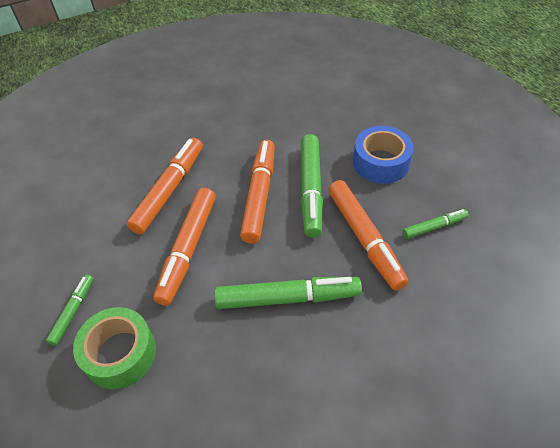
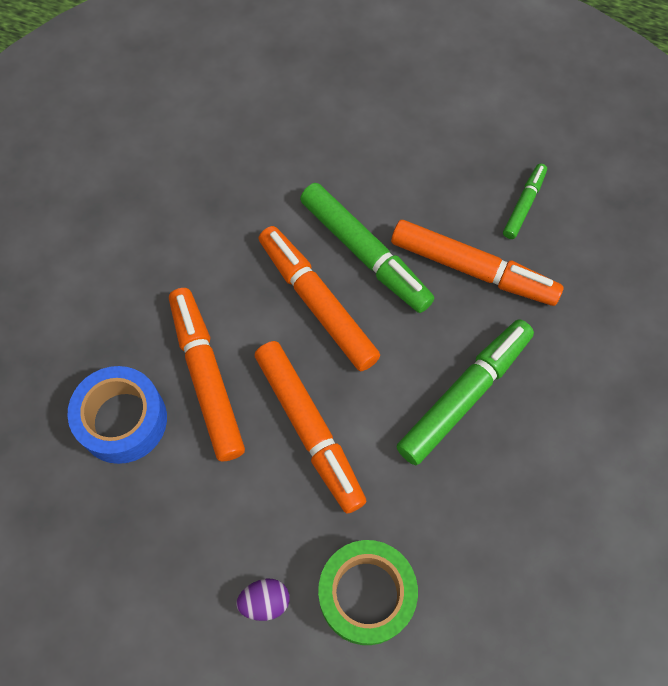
camera: 45 degrees left, 15 degrees up
green marker [46,275,93,346] -> purple egg [236,579,290,621]
blue tape [353,126,414,184] -> blue tape moved to [67,366,167,464]

